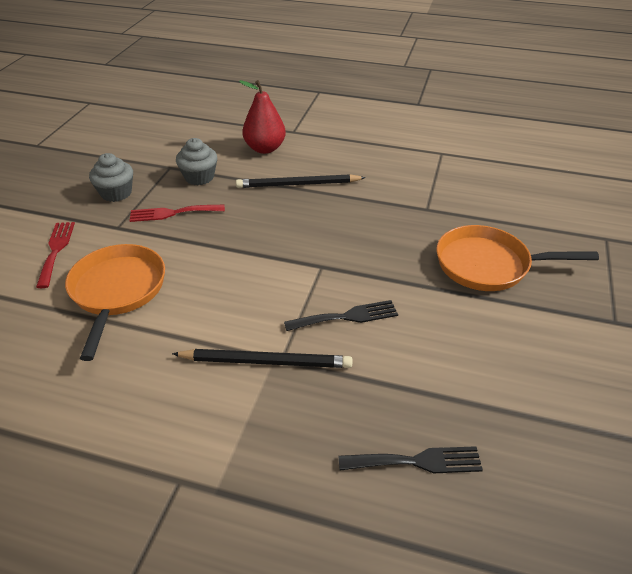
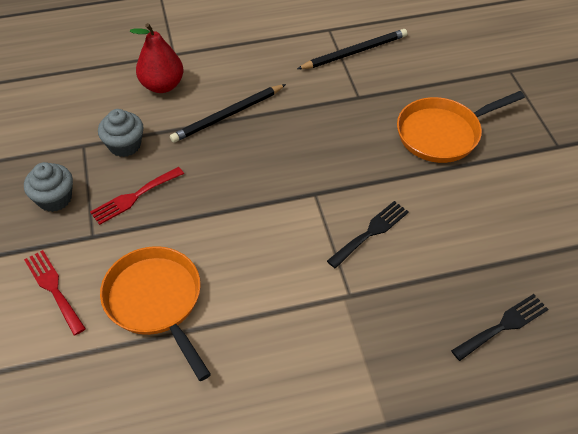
camera: 30 degrees left, 10 degrees up
black pencil [172,349,353,368] -> black pencil moved to [297,29,407,69]

